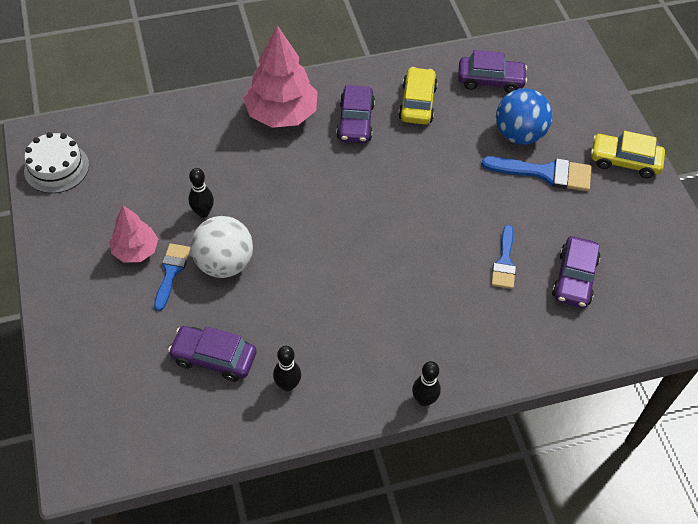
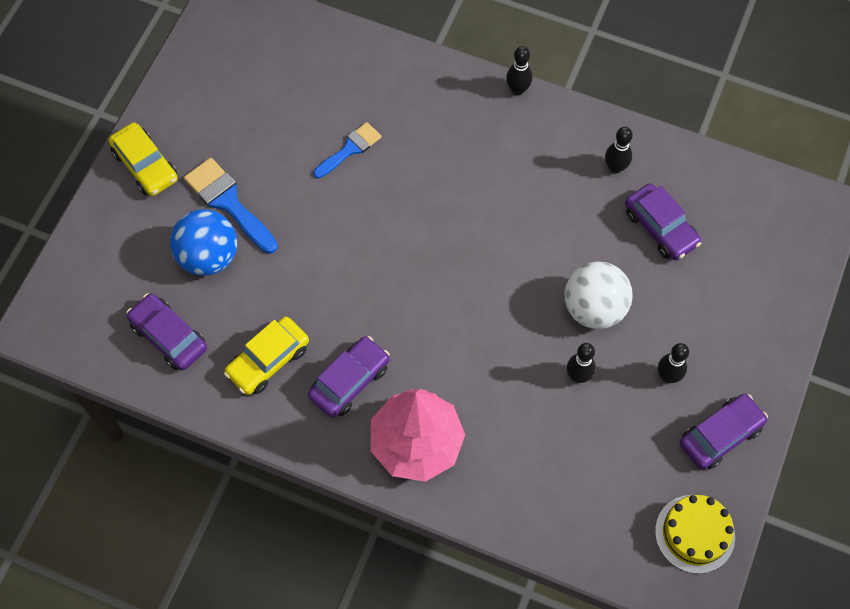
camera: 140 degrees left, 10 degrees up
white cake [24,132,89,193] -> yellow cake [655,495,735,574]
pink tree [110,205,158,263] -> black bowling pin [658,343,689,383]
blue brush [154,243,191,311] -> none
purple car [552,236,600,308] -> purple car moved to [680,394,768,469]

